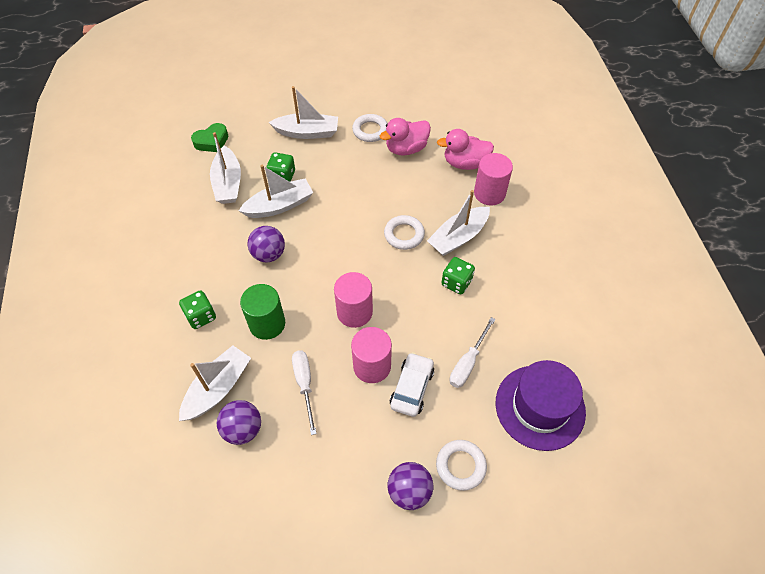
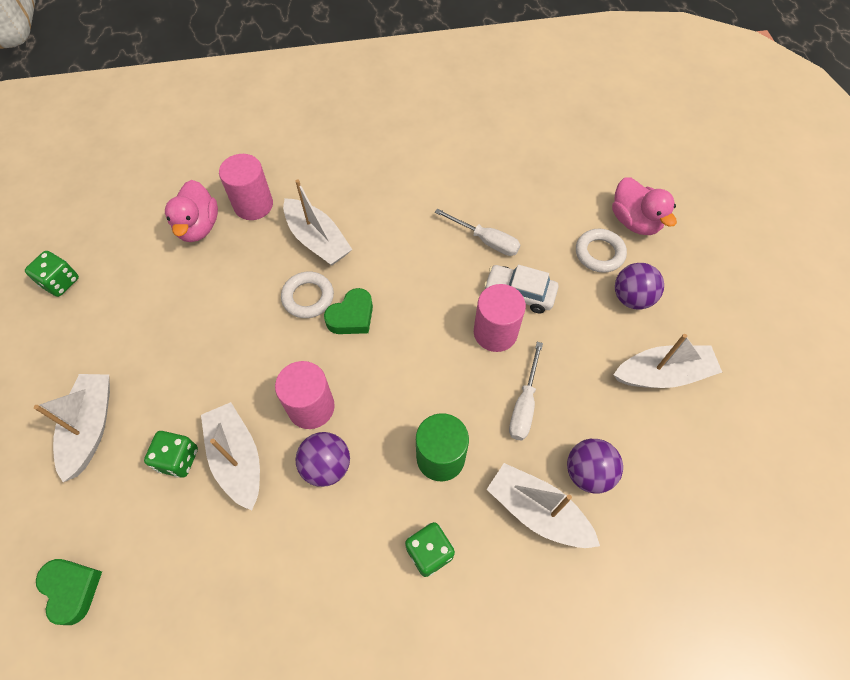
camera: 90 degrees left, 5 degrees up
white boat [210,132,241,204] -> white boat moved to [613,334,722,388]
white screwdriver [292,350,317,435] -> white screwdriver turned 60 degrees counterclockwise [509,342,543,440]
pink cylinder [334,272,373,328] -> pink cylinder moved to [275,361,335,429]
white ring [352,114,388,142] -> none
pink duck [380,118,431,156] -> pink duck moved to [612,177,677,235]
green dice [441,257,475,294] -> green dice moved to [25,251,79,297]
purple hat [496,360,586,451] -> none
none -> green heart [324,288,373,334]

